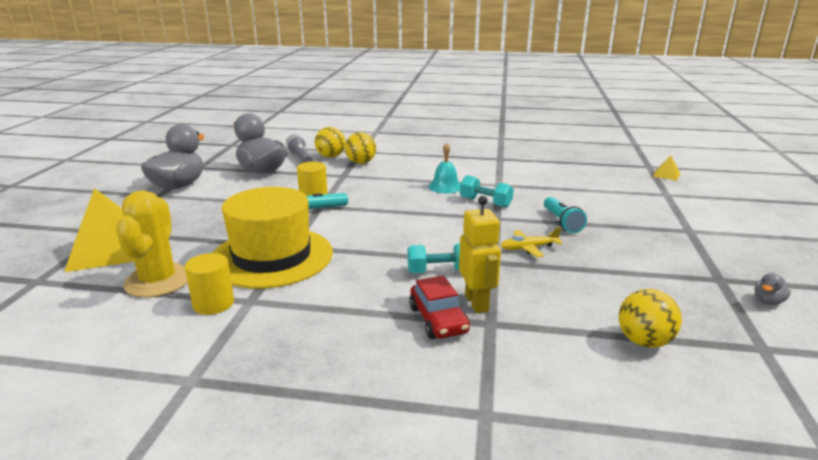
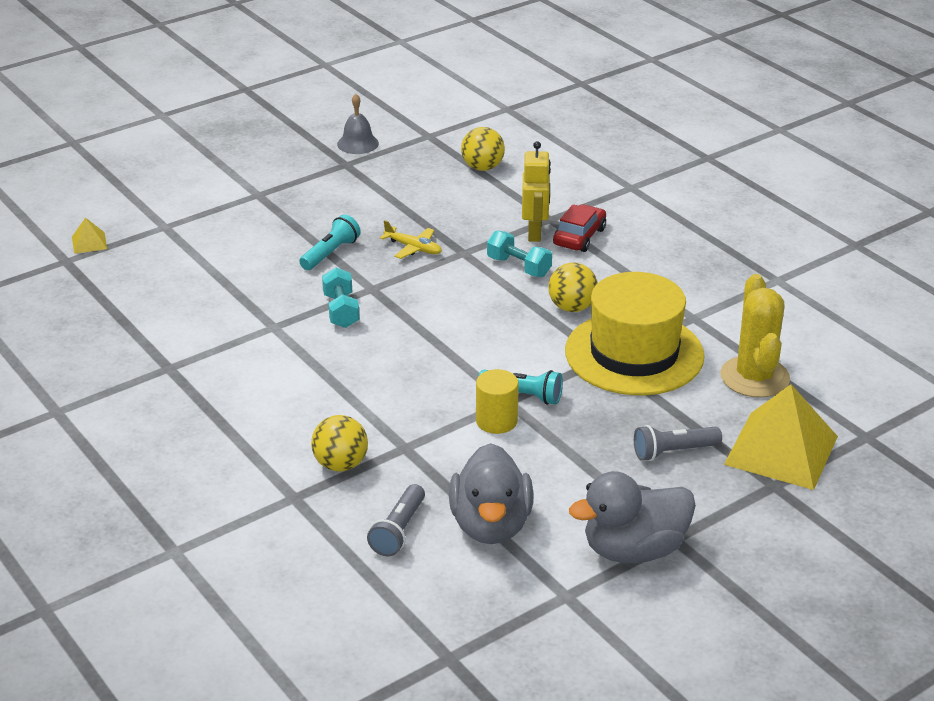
camera: 135 degrees left, 10 degrees up
yellow cactus [116,190,188,298] -> yellow cactus turned 45 degrees counterclockwise [720,274,790,398]
yellow cylinder [185,253,234,315] -> none
yellow ball [315,127,346,158] -> yellow ball moved to [548,263,598,312]
turquoise bell [428,143,460,193] -> none
yellow robot [459,196,501,313] -> yellow robot turned 150 degrees clockwise [522,141,551,242]
grey duck [754,273,791,305] -> grey bell [337,94,379,154]
none -> grey flashlight [634,425,722,461]

